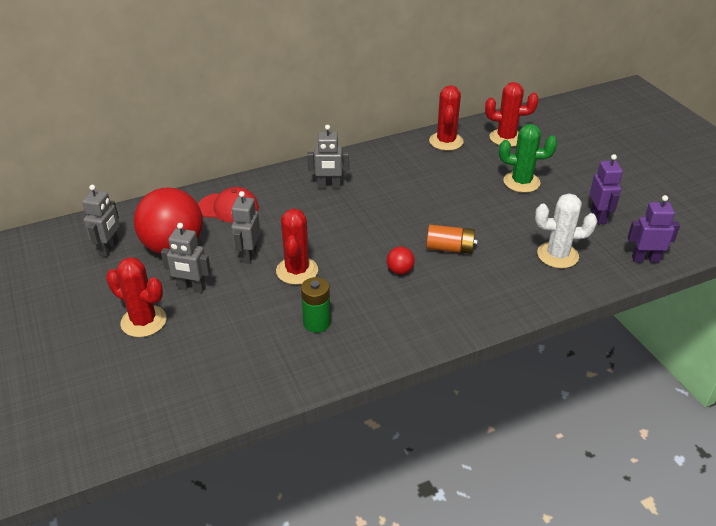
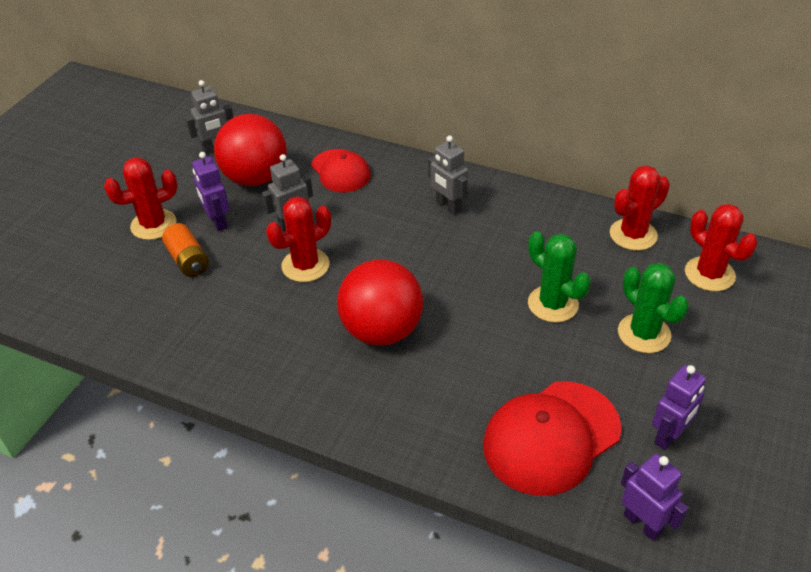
camera: 50 degrees right, 5 degrees up
red cactus [106,257,166,337] -> red cactus turned 75 degrees clockwise [104,157,178,240]
grey robot [161,223,211,293] -> purple robot [192,152,230,231]
green battery [301,277,331,333] -> none
red ball [387,247,415,274] -> red ball [337,259,423,346], size x2.45
orange battery [426,225,478,254] -> orange battery moved to [162,223,209,277]
white cactus [535,193,597,268] -> red cap [483,381,622,496]
none -> green cactus [528,231,591,323]

